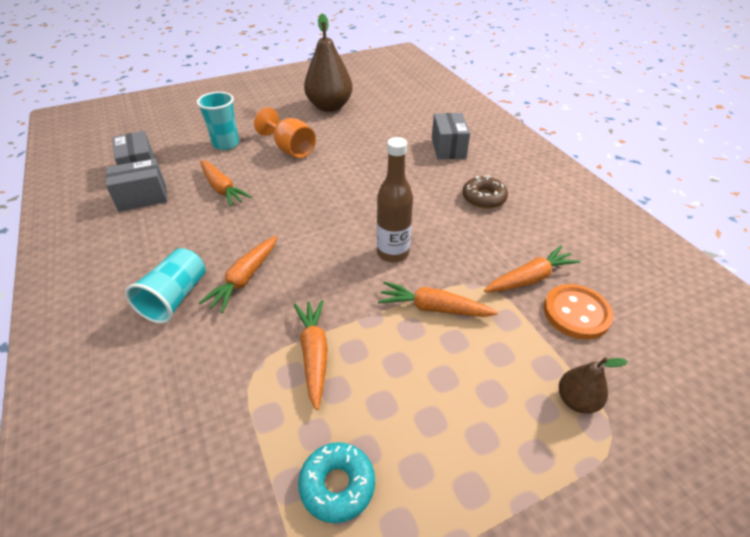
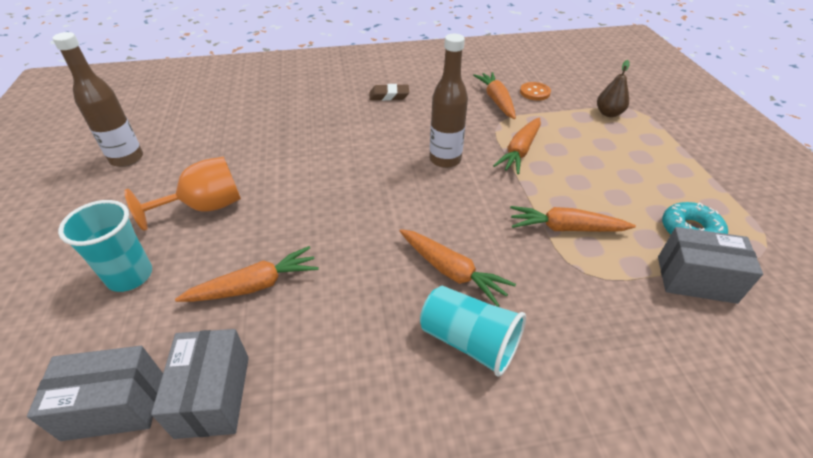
camera: 75 degrees left, 0 degrees up
brown pear [304,14,353,112] -> brown bottle [52,32,143,167]
grey box [432,113,470,159] -> grey box moved to [658,227,763,304]
brown donut [463,176,508,209] -> brown eraser [369,84,409,101]
orange button [544,284,613,340] -> orange button [520,82,551,101], size x0.63

